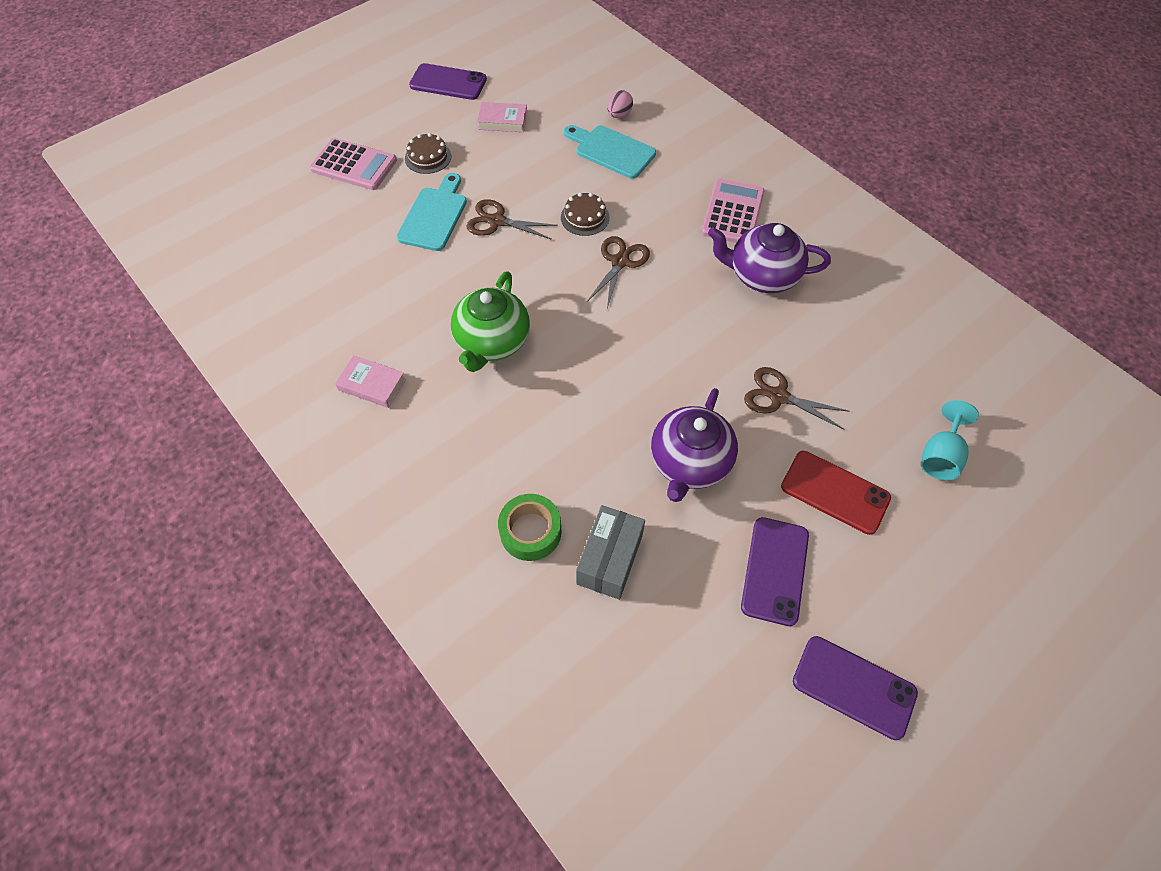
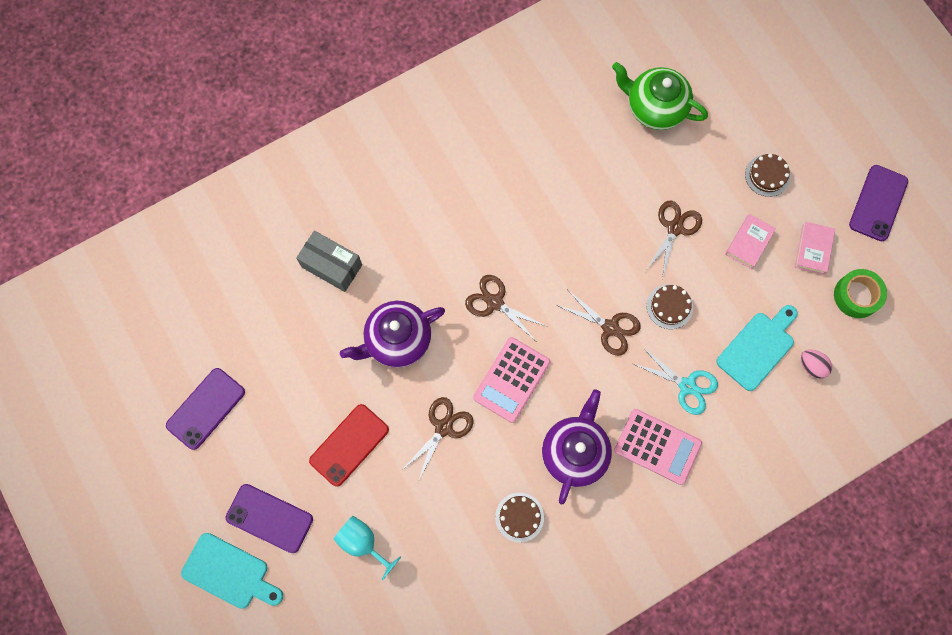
camera: 100 degrees right, 15 degrees up
pink calculator [310,138,397,190] -> pink calculator moved to [473,337,550,423]
pink book [335,355,406,408] -> pink book moved to [725,214,776,269]
turquoise cutting board [397,173,467,251] -> turquoise cutting board moved to [181,533,283,609]
green teapot [451,271,530,372] -> green teapot moved to [612,62,708,130]
green tape [498,494,561,561] -> green tape moved to [834,269,887,318]
purple teapot [651,388,738,502] -> purple teapot turned 60 degrees counterclockwise [340,301,445,368]
purple phone [741,517,809,626] -> purple phone moved to [226,484,313,553]
none -> brown scissors [465,275,548,341]
none -> brown cake [495,493,544,542]
none -> turquoise scissors [634,347,718,415]

